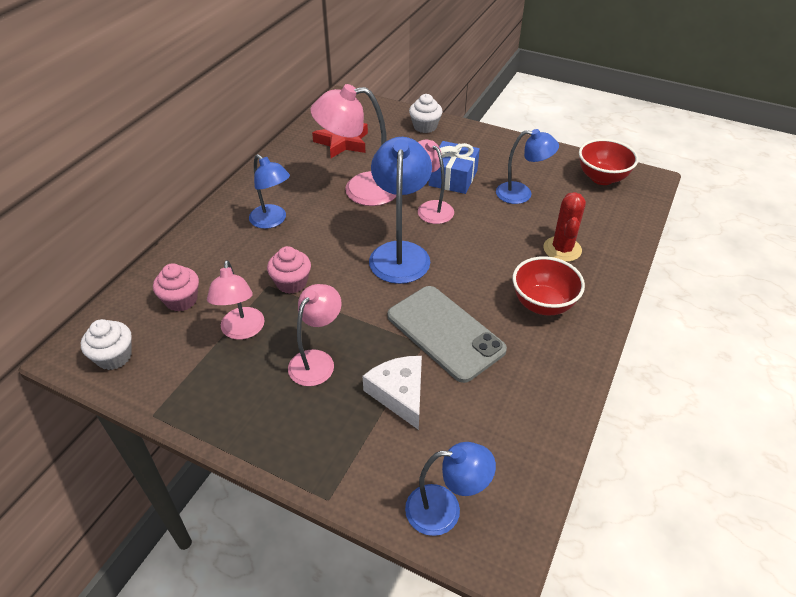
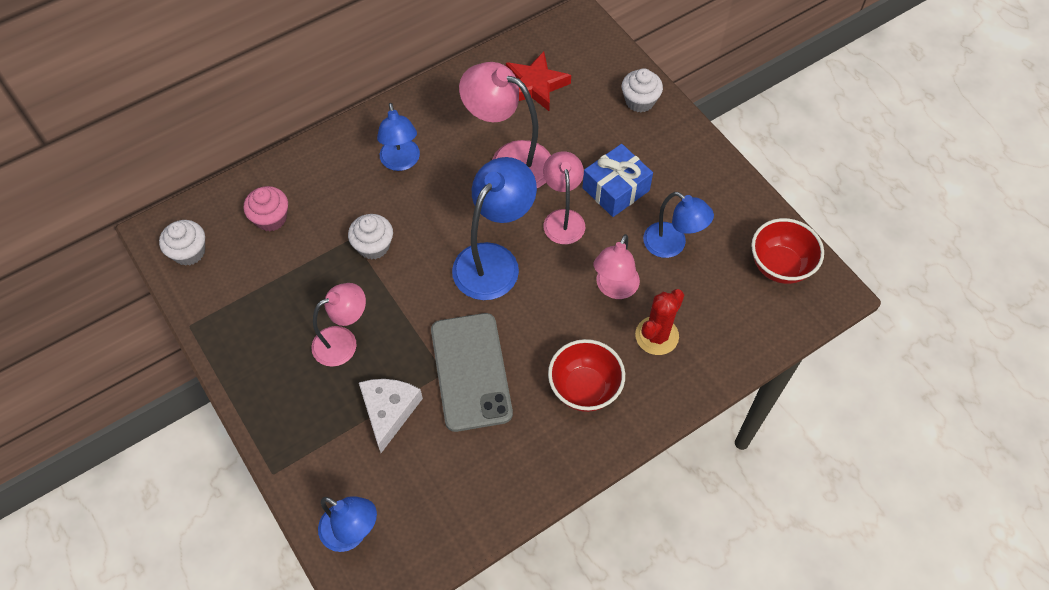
camera: 30 degrees right, 15 degrees up
pink lamp [207,260,265,340] -> pink lamp moved to [593,234,640,299]
pink cupcake [267,246,311,294] -> white cupcake [348,214,393,259]

